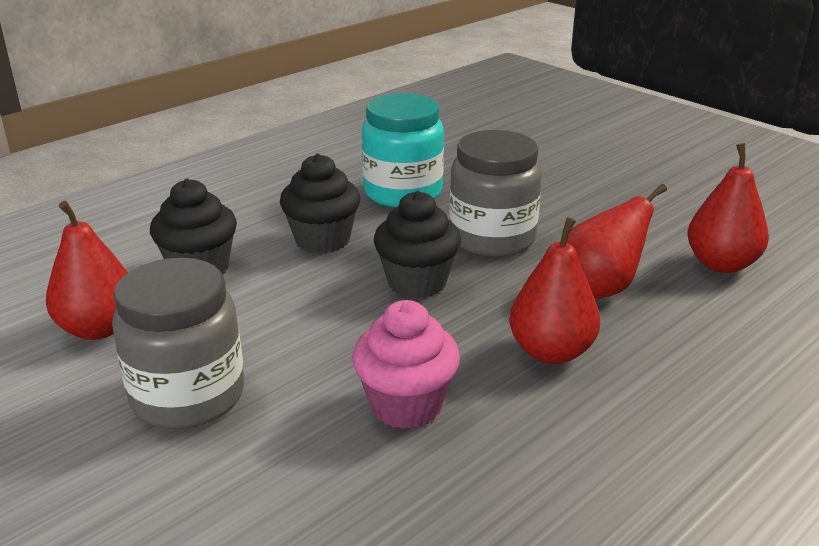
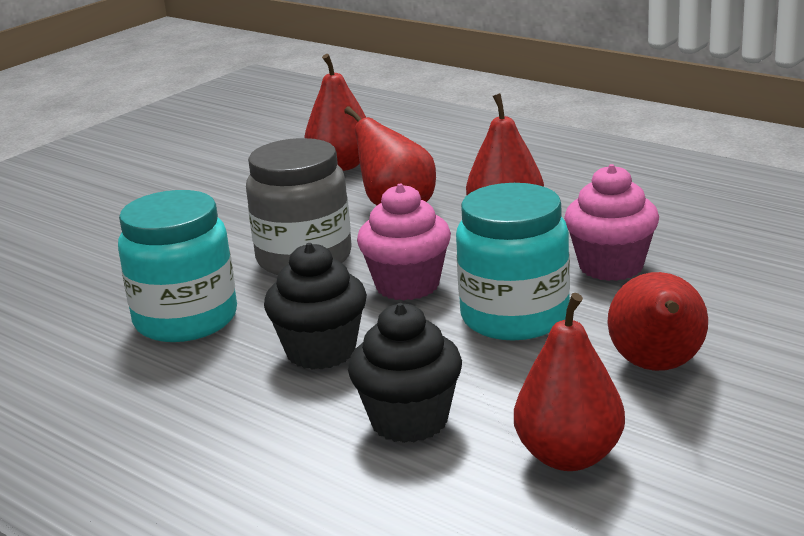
camera: 95 degrees left, 5 degrees down
grey jar [112,258,244,429] -> red pear [607,272,708,371]
black cupcake [374,191,461,299] -> pink cupcake [357,184,451,301]
none -> turquoise jar [456,183,570,340]

